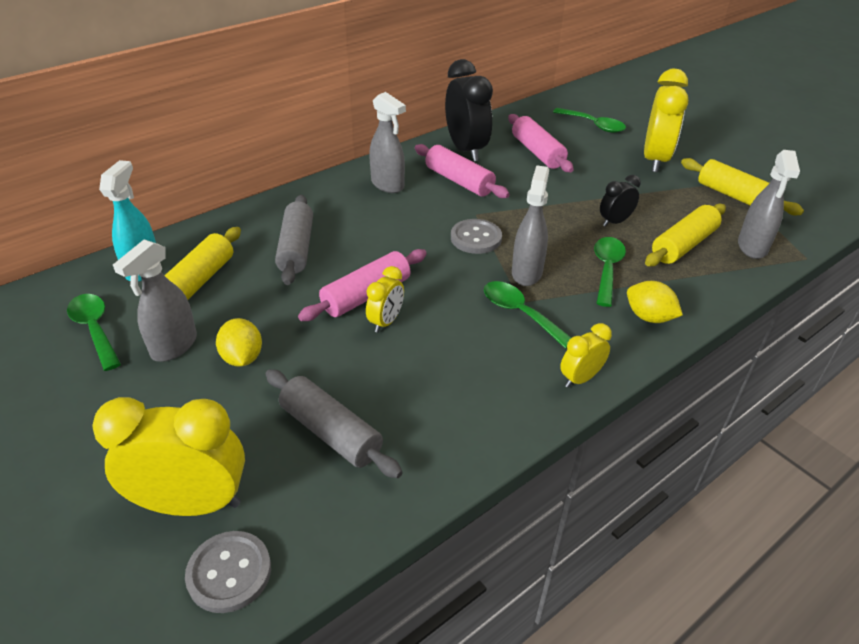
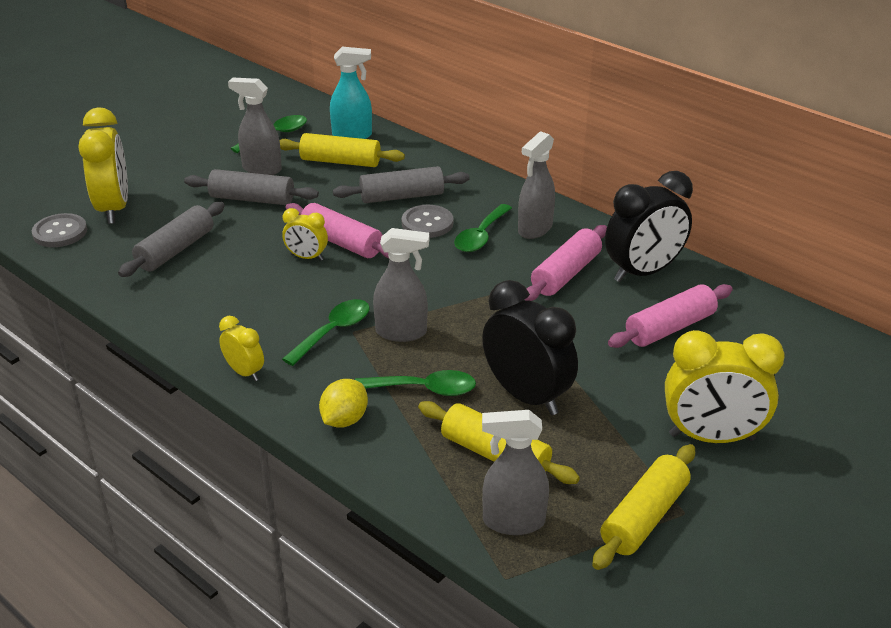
camera: 80 degrees right, 5 degrees down
yellow lemon [216,318,262,367] -> grey rolling pin [184,169,319,205]
grey button [451,219,502,254] -> grey button moved to [402,205,453,238]
green spoon [553,108,626,133] -> green spoon moved to [454,204,512,252]
black clock [600,175,641,227] -> black clock [482,280,578,415], size x1.94

